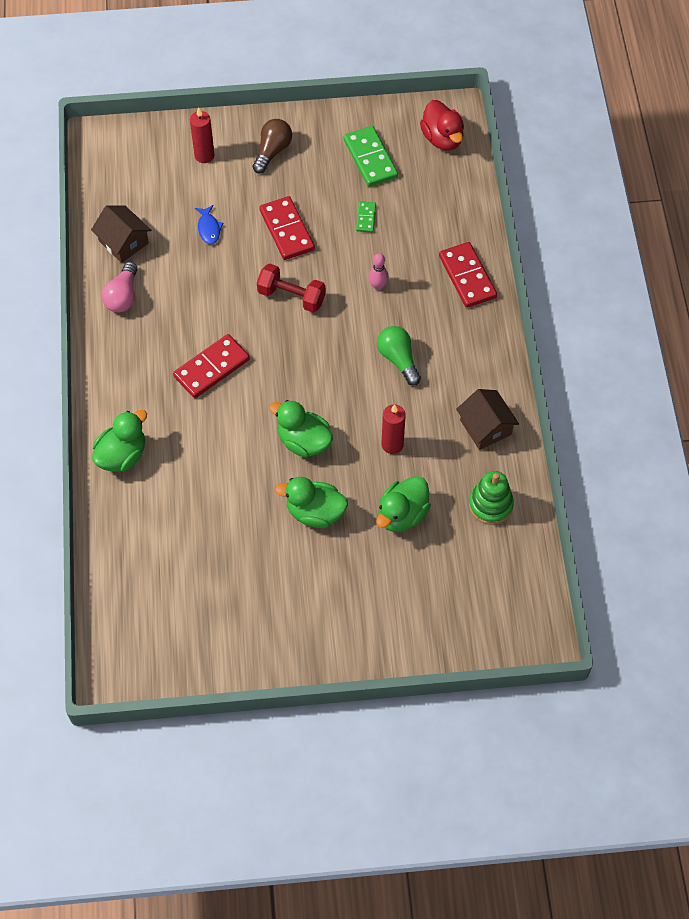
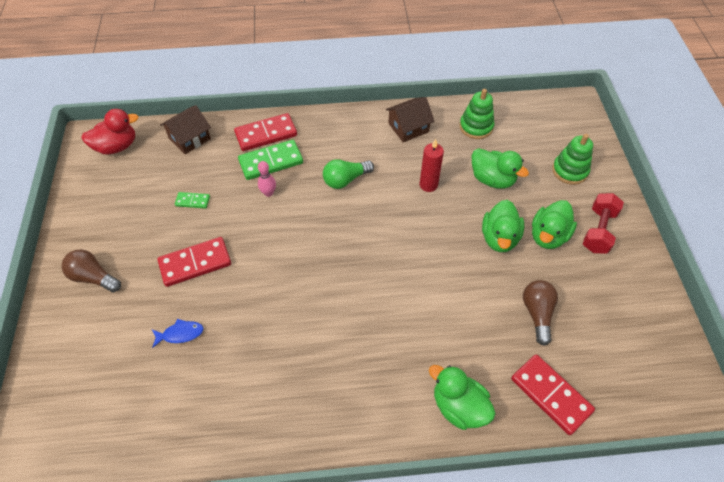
camera: 90 degrees left, 5 degrees down
brown house [91,205,151,263] -> brown house moved to [160,105,211,154]
pink light bulb [101,262,138,313] -> none
red domino [173,334,250,398] -> red domino moved to [511,354,595,435]
red candle [190,107,214,163] -> none
red dumbbell [257,263,326,313] -> red dumbbell moved to [583,193,624,254]
green duck [269,400,333,458] -> green duck moved to [532,200,577,249]
green domino [344,126,398,187] -> green domino moved to [238,140,303,180]
none -> brown light bulb [523,280,558,346]
none -> green stacking toy [552,134,593,185]

